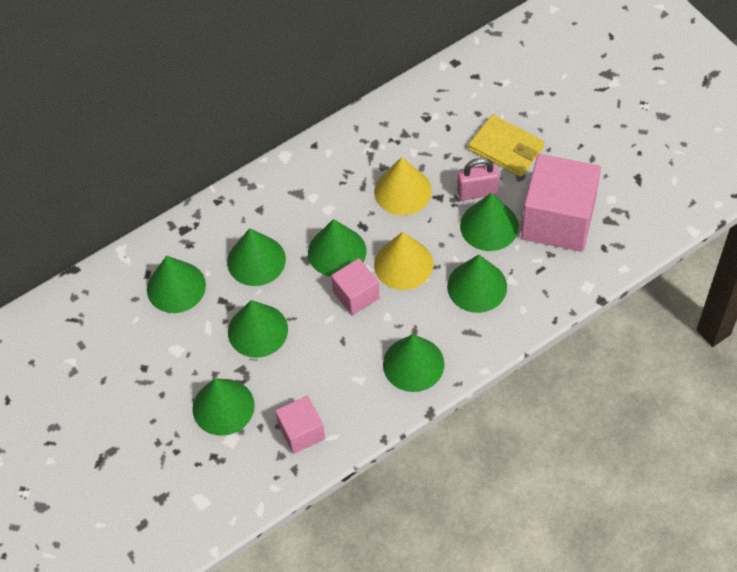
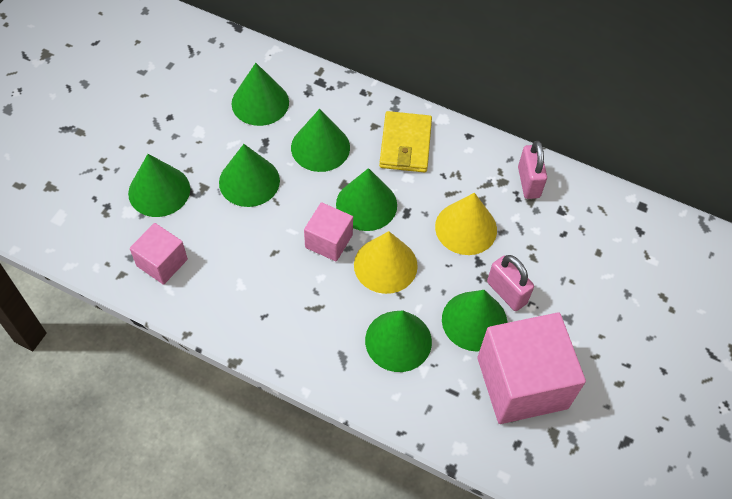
camera: 55 degrees right, 0 degrees up
green cone [383,334,445,392] -> none
yellow wallet [468,115,545,177] -> yellow wallet moved to [379,111,432,173]
none -> pink padlock [518,141,547,199]

